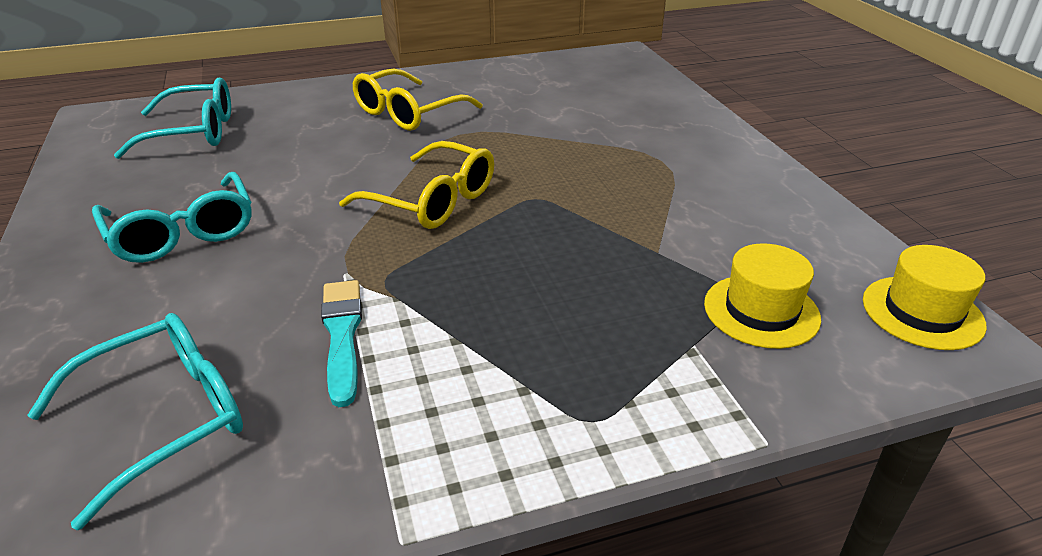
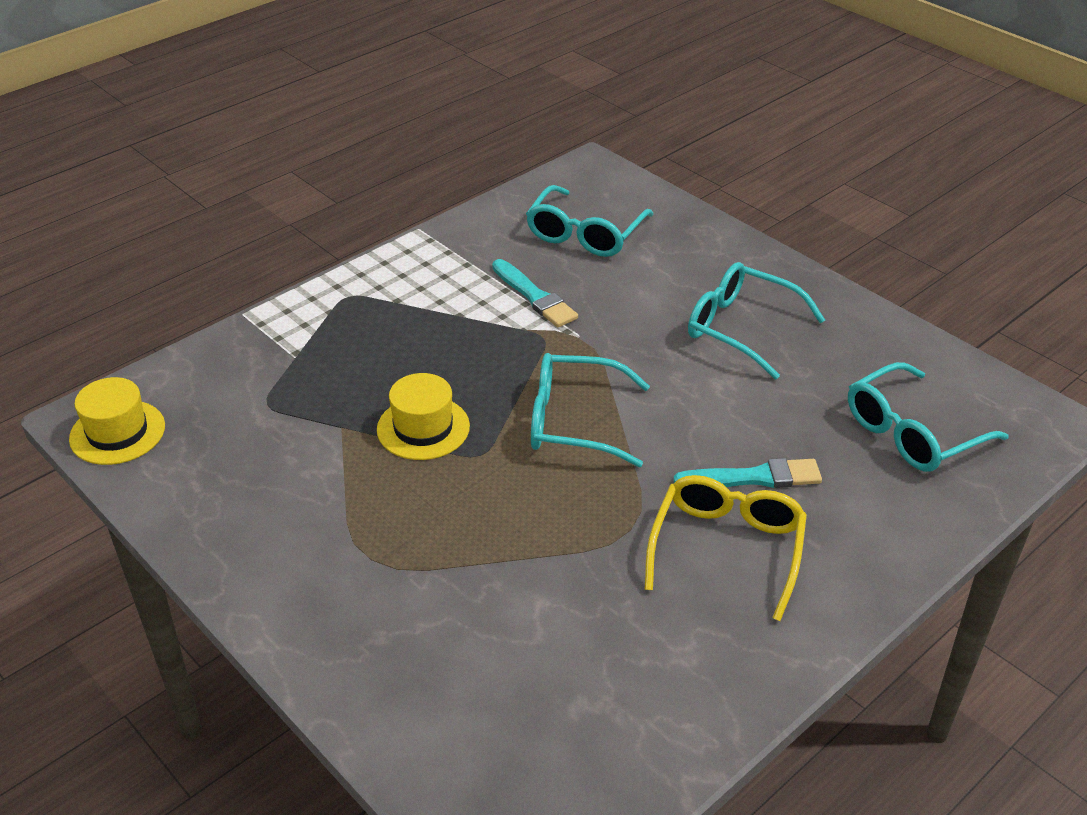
camera: 155 degrees right, 5 degrees up
yellow glasses [339,141,494,229] -> turquoise glasses [531,353,650,467]
yellow hat [704,243,821,349] -> yellow hat moved to [377,373,470,460]
none -> turquoise brush [673,458,822,488]

